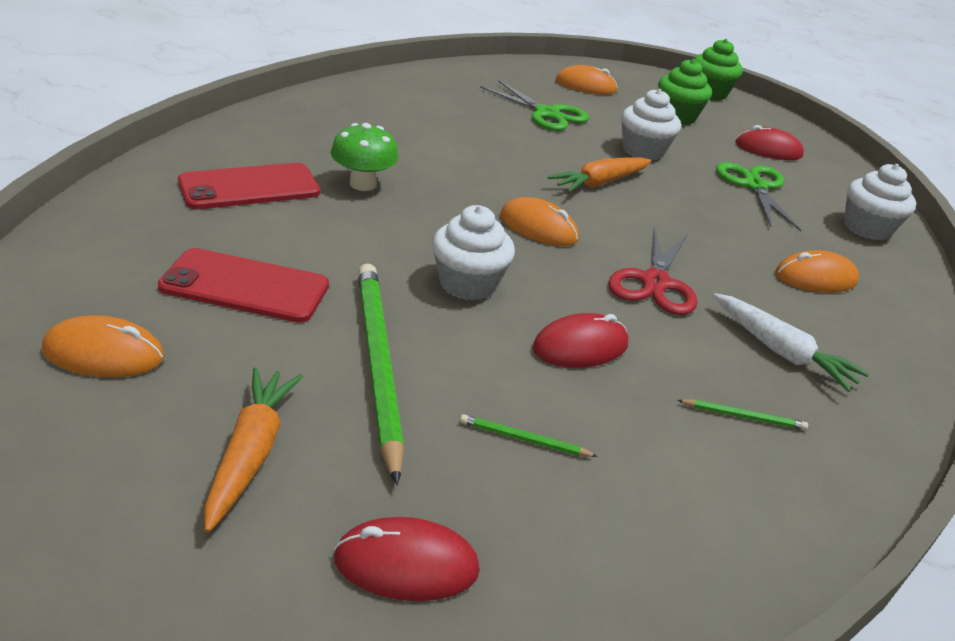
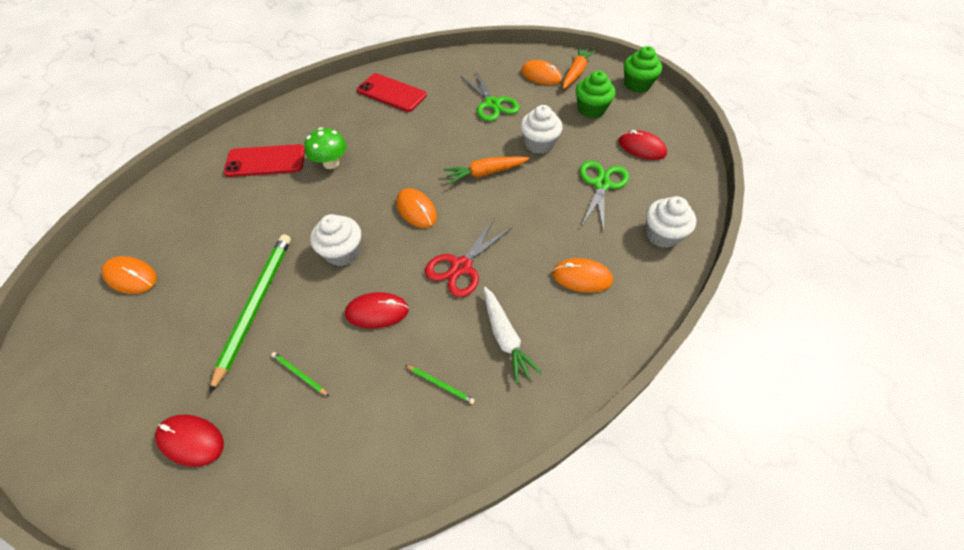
camera: 25 degrees right, 20 degrees up
red phone [158,248,329,323] -> red phone moved to [357,73,427,112]
orange carrot [204,367,303,533] -> orange carrot moved to [563,47,596,89]

